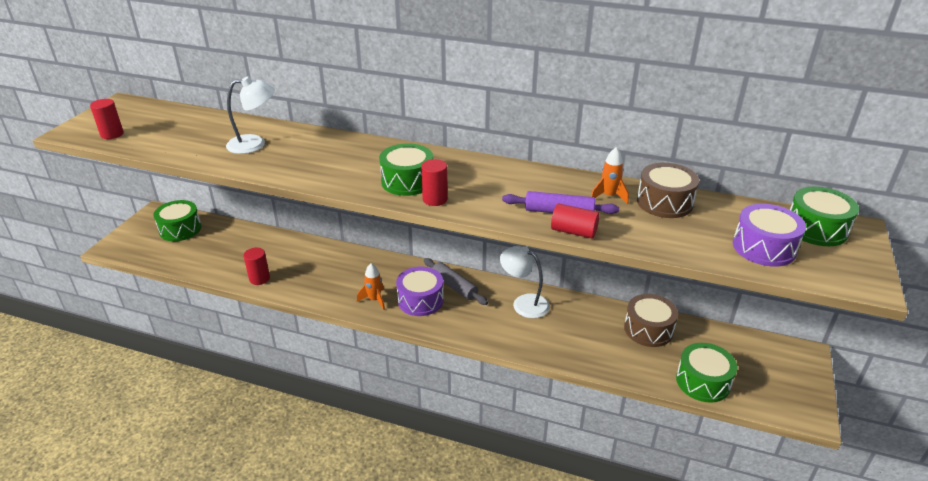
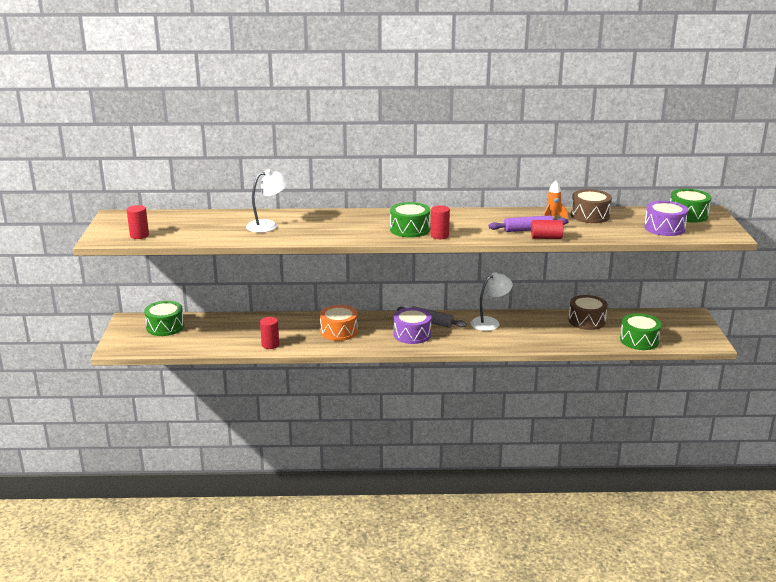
camera: 20 degrees left, 10 degrees down
orange rocket [357,263,385,310] -> none
white lamp [500,246,550,318] -> white lamp turned 135 degrees clockwise [471,272,513,331]
none -> orange drum [320,305,358,341]

